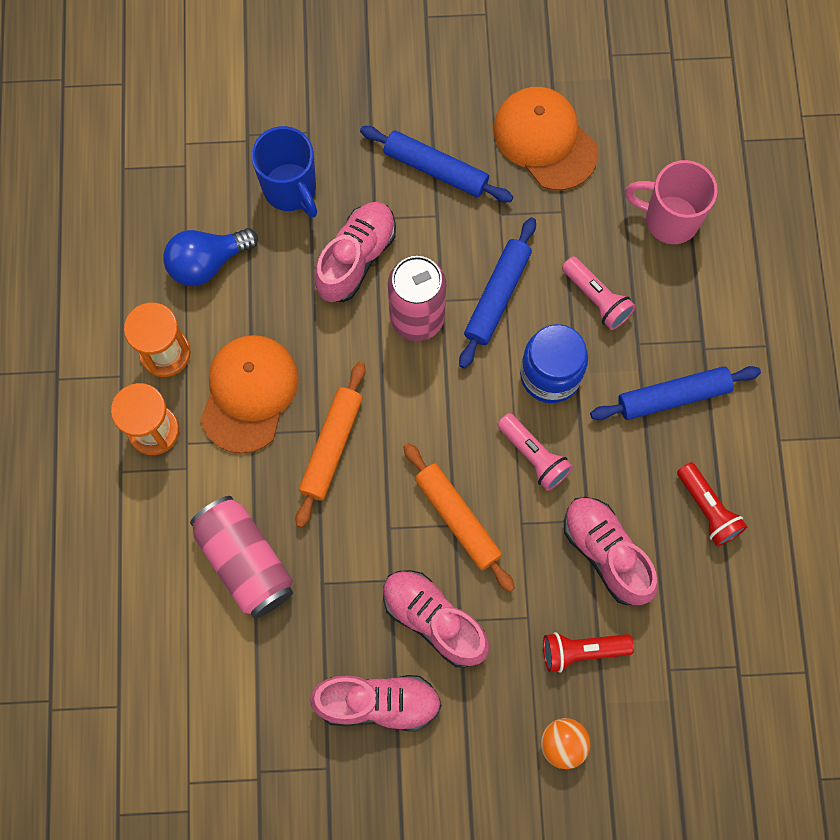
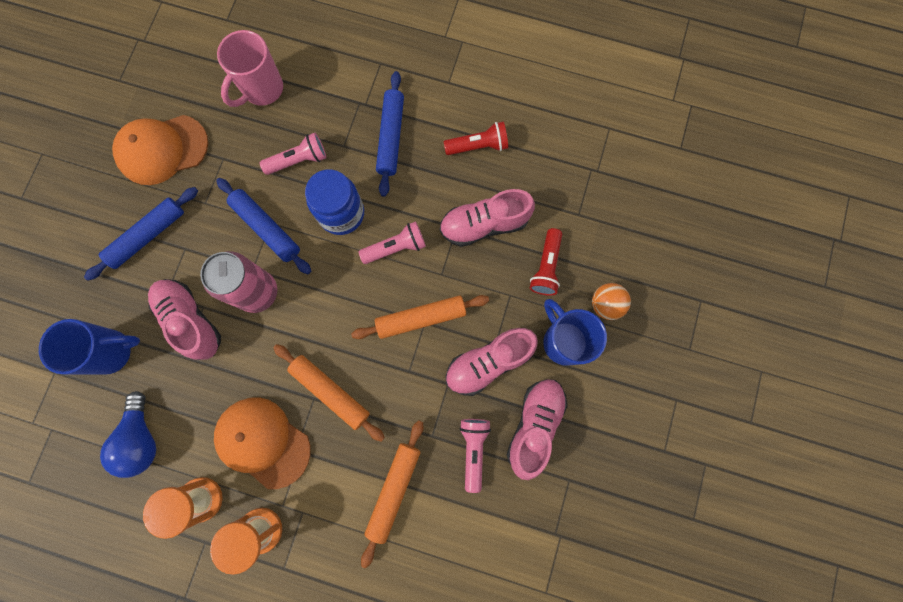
camera: 70 degrees left, 5 degrees up
pink can [190,496,293,619] -> orange rolling pin [361,420,424,568]
none -> pink flashlight [459,419,491,493]
none -> blue mug [543,299,607,366]

